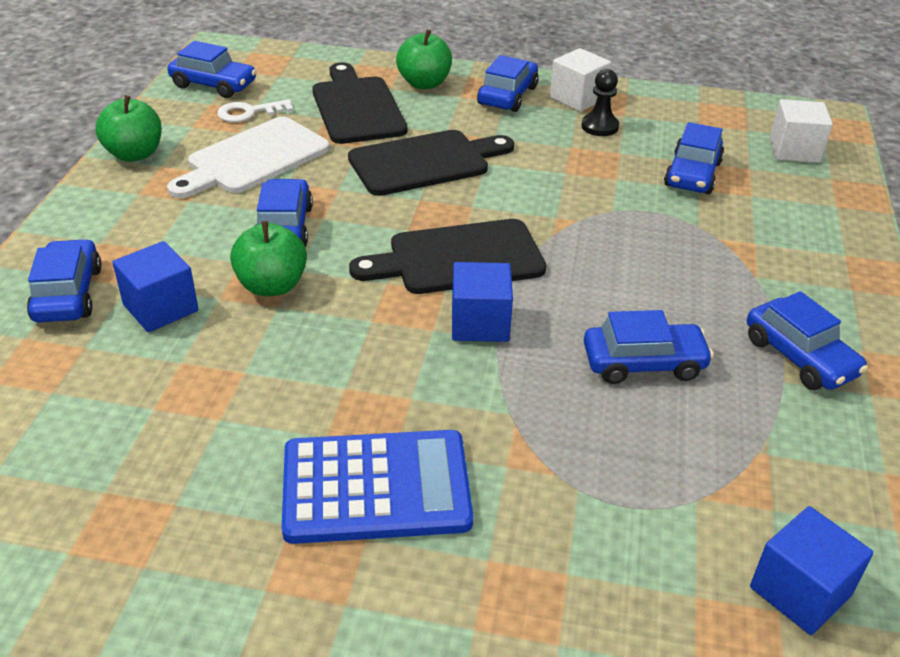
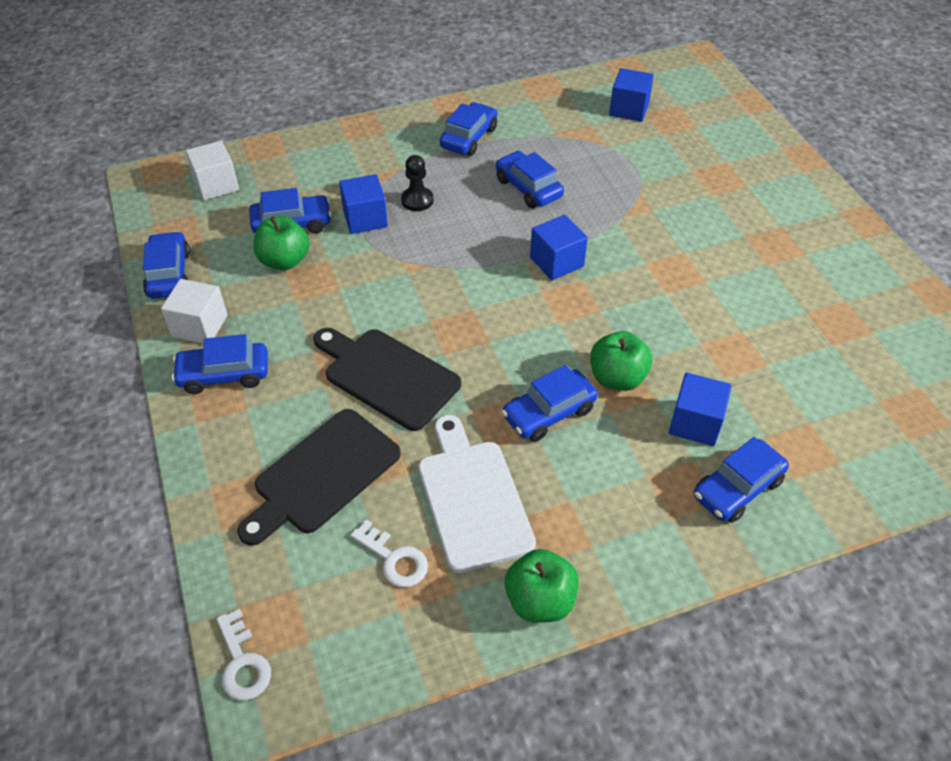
camera: 120 degrees left, 10 degrees up
blue car [167,41,257,98] -> blue car moved to [143,231,190,299]
white cutting board [167,117,330,198] -> white cutting board turned 120 degrees counterclockwise [418,415,536,573]
blue calculator [282,430,473,544] -> none
black cutting board [349,219,546,294] -> none
green apple [396,29,452,89] -> green apple moved to [253,216,310,270]
black pawn [581,69,619,136] -> black pawn moved to [401,155,434,211]
none -> white key [216,609,271,700]
none -> blue cube [339,174,388,234]

